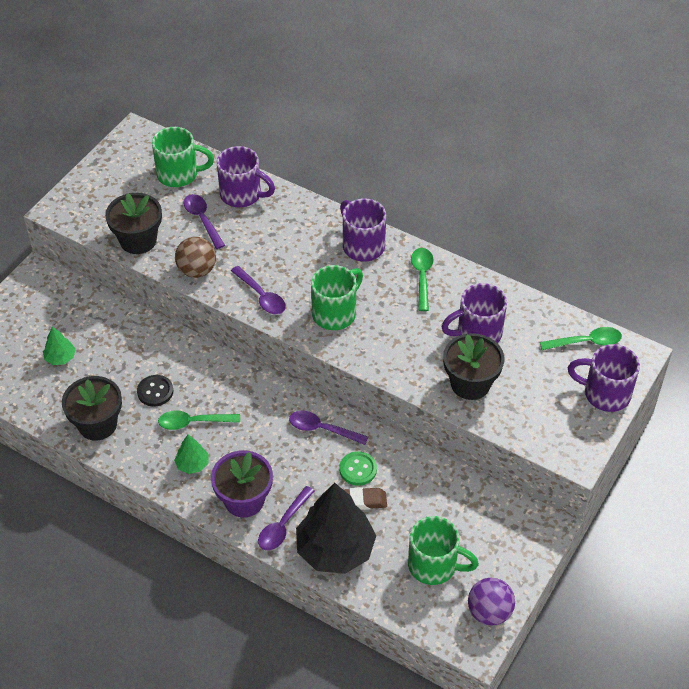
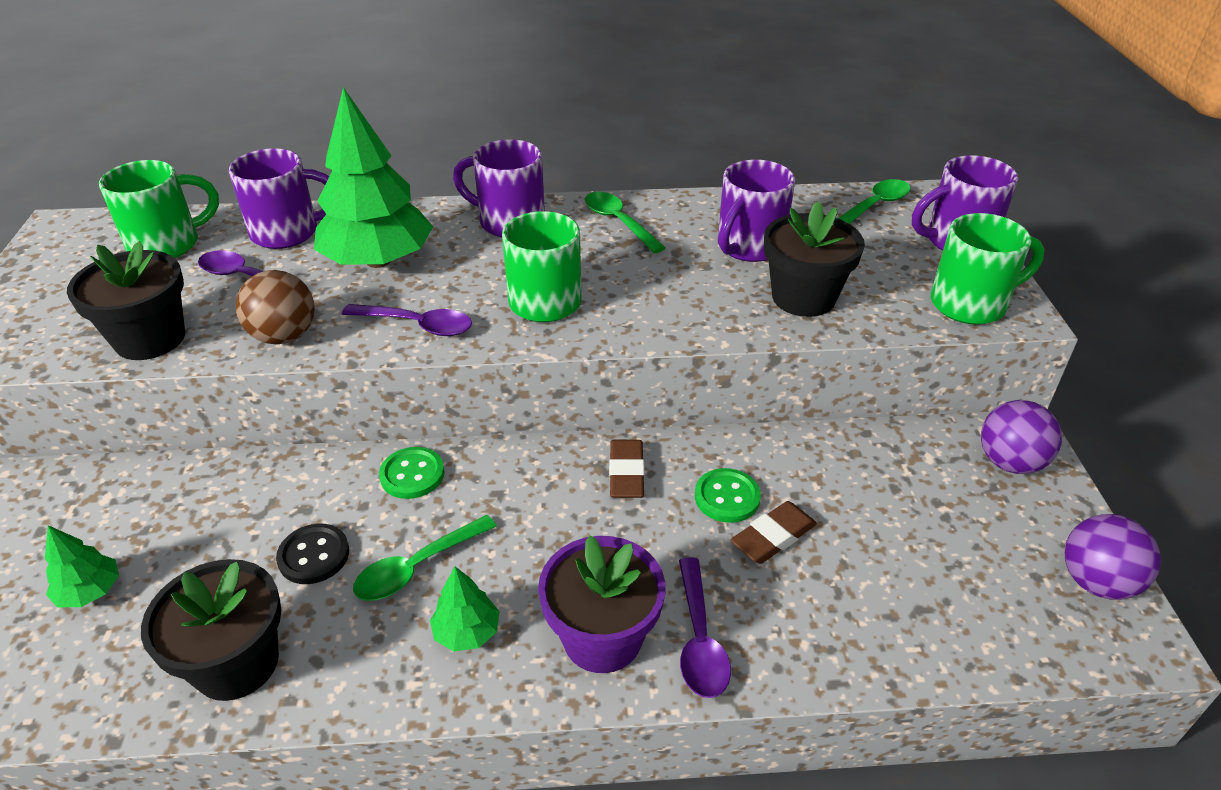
camera: 35 degrees left, 10 degrees down
purple spoon [289,411,368,445] -> brown eraser [609,440,645,498]
black tree [296,483,376,574] -> none
green mug [408,516,479,585] -> green mug moved to [931,213,1044,325]
none -> green tree [314,87,433,268]
none -> green button [379,447,445,499]
none -> purple ball [981,400,1062,474]

